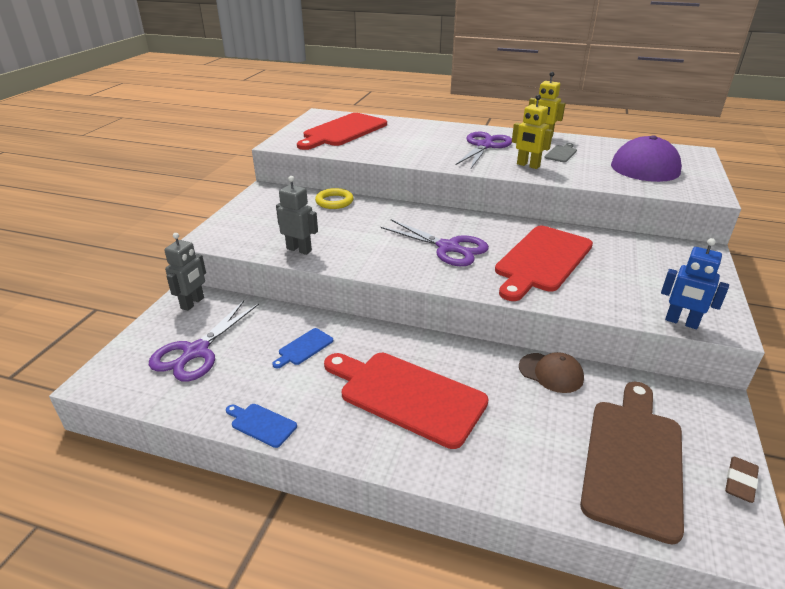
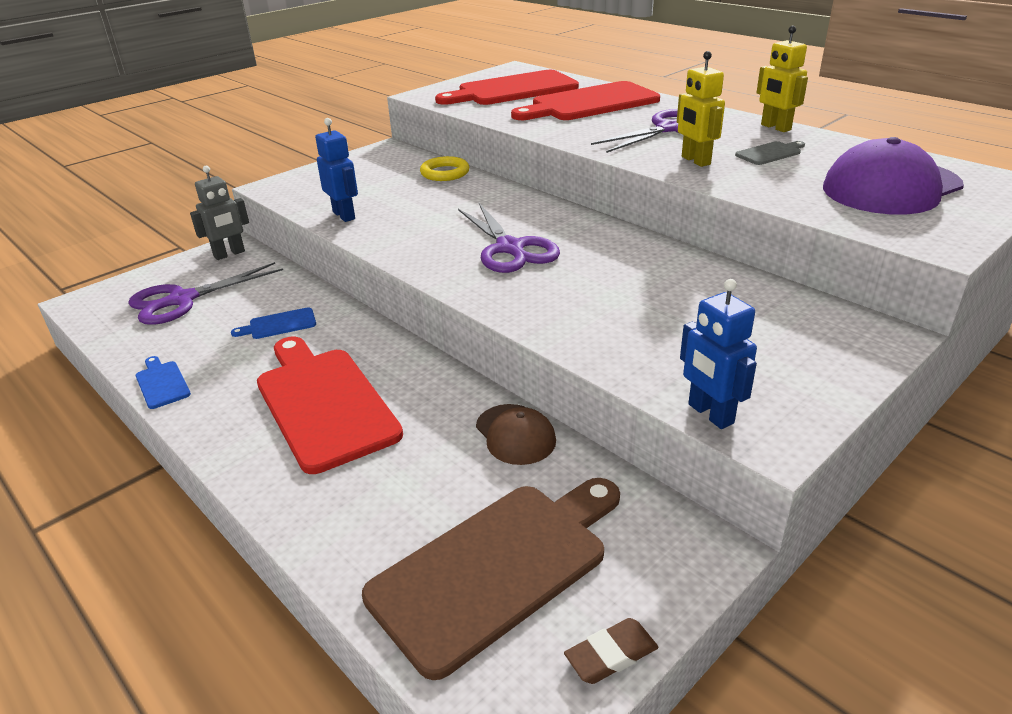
camera: 30 degrees right, 0 degrees up
grey robot [276,176,318,255] -> blue robot [315,118,358,222]
red cutting board [495,226,593,301] -> red cutting board moved to [511,81,660,120]

